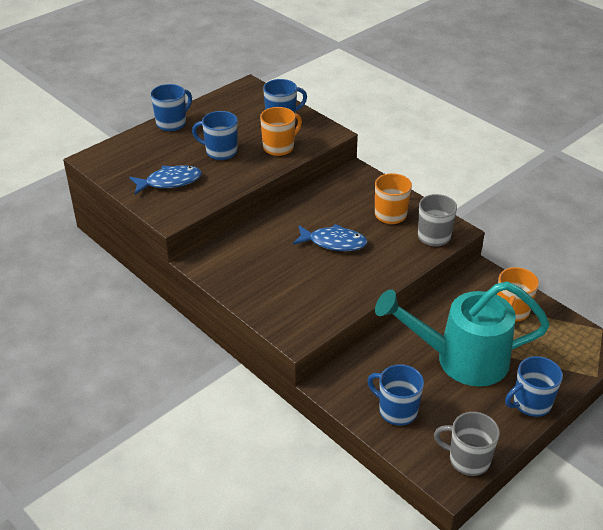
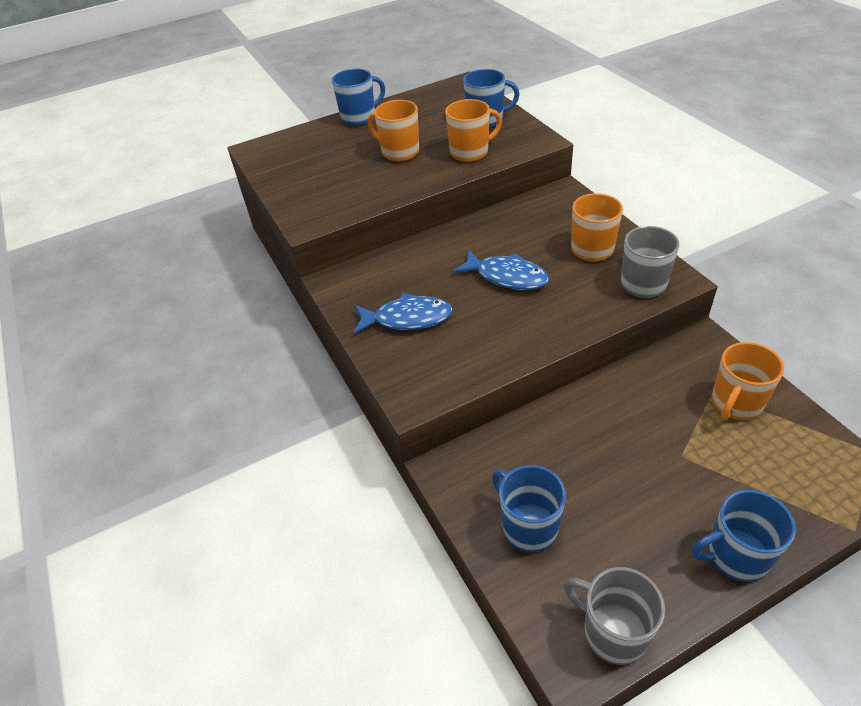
camera: 20 degrees right, 5 degrees up
blue fish [129,166,202,194] -> blue fish moved to [353,293,453,334]
blue mug [192,111,238,160] -> orange mug [368,100,419,162]
turquoise watering can [375,281,550,387] -> none

